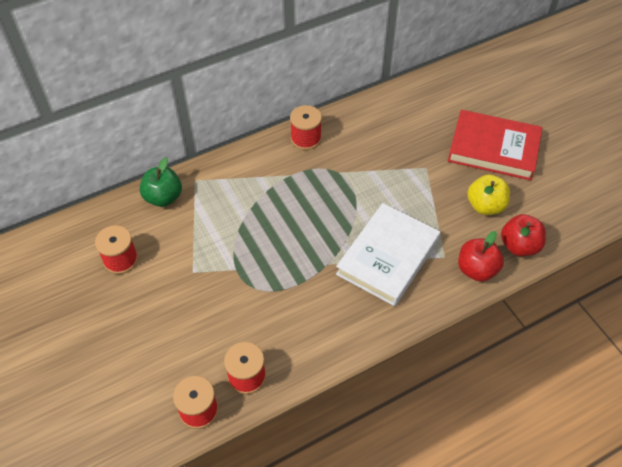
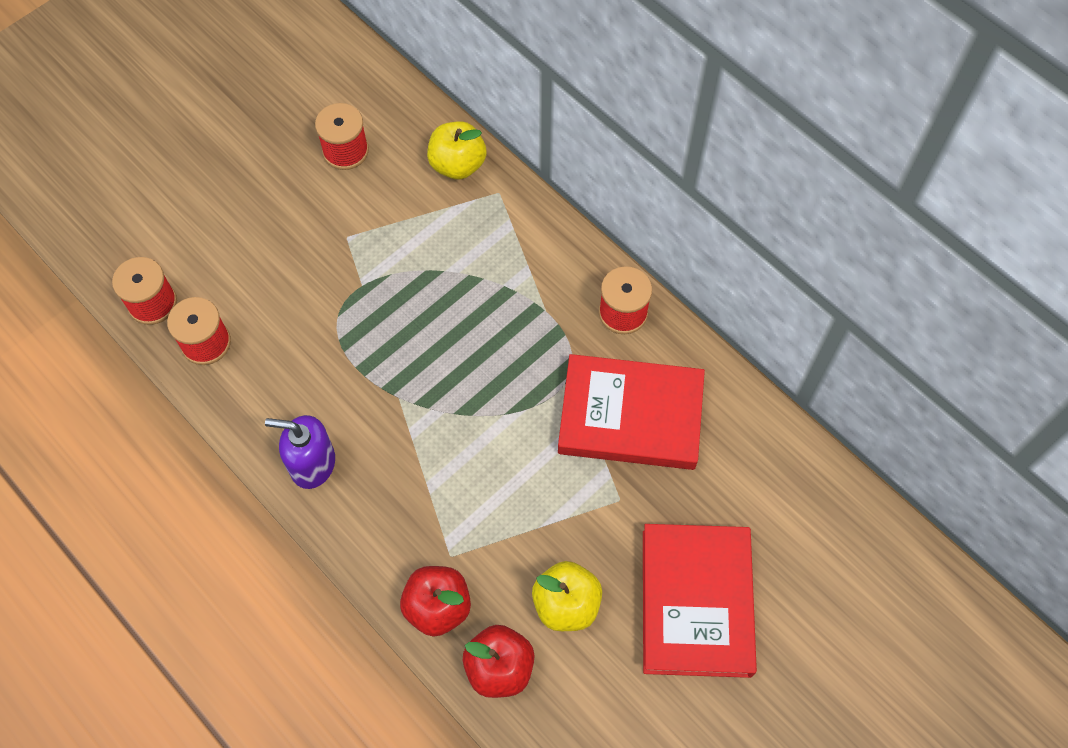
camera: 75 degrees right, 10 degrees up
green apple [140,158,182,207] -> yellow apple [427,121,486,180]
white book [336,203,440,306] -> none
none -> purple soap dispenser [265,415,335,489]
none -> red book [558,354,705,470]

